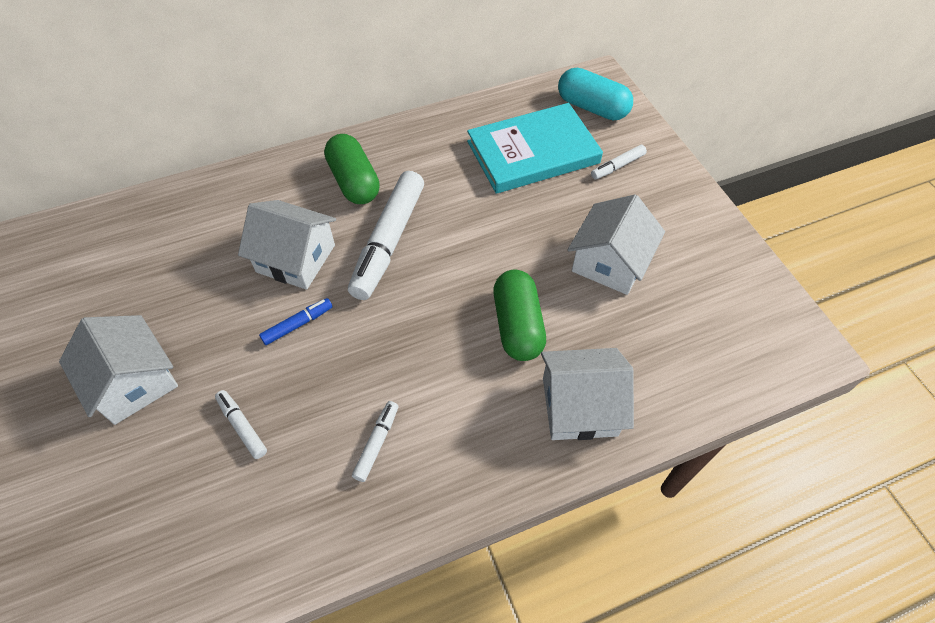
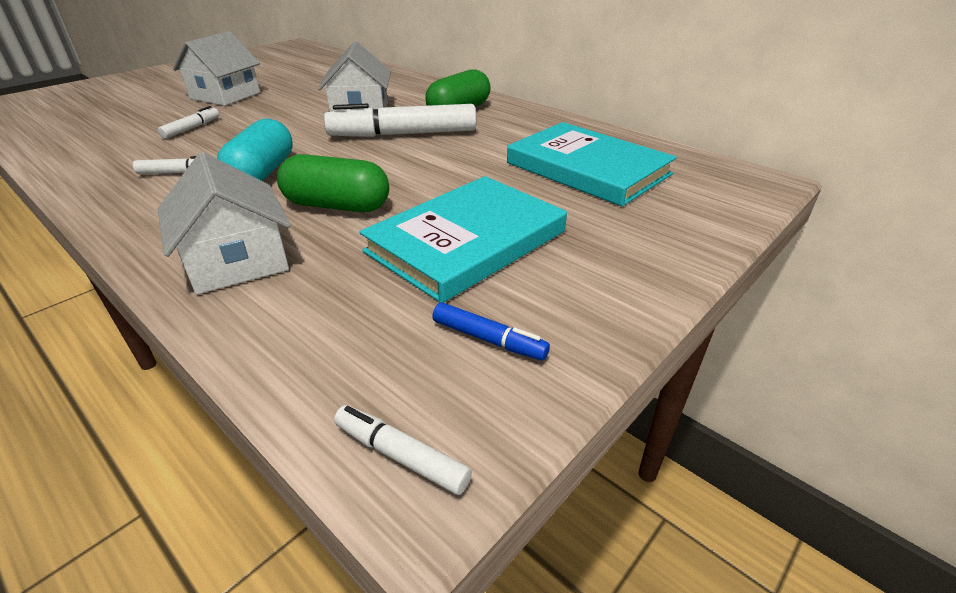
camera: 65 degrees right, 20 degrees down
blue marker [259,298,333,345] -> blue marker moved to [432,302,550,360]
green capsule [493,270,546,361] -> green capsule turned 45 degrees clockwise [277,154,389,212]
turquoise capsule [558,68,633,120] -> turquoise capsule moved to [217,118,293,181]
white house [568,194,665,295] -> turquoise book [359,176,567,303]
white marker [591,145,647,179] -> white marker moved to [334,405,472,495]

